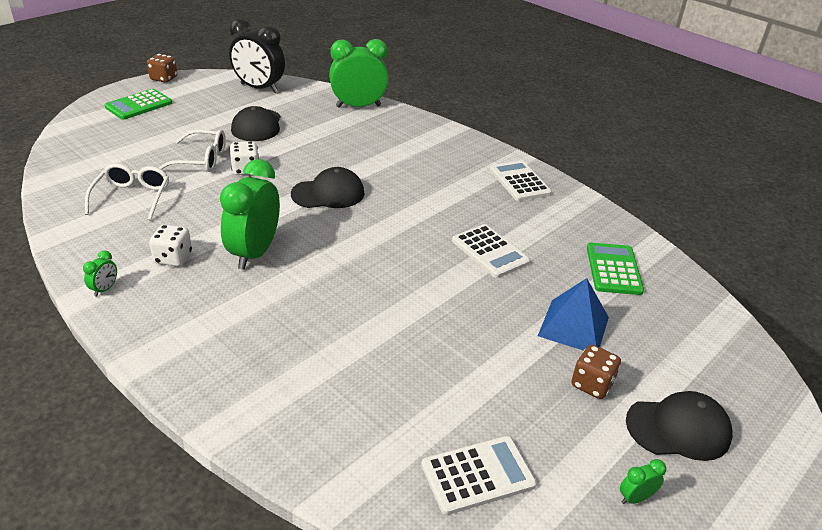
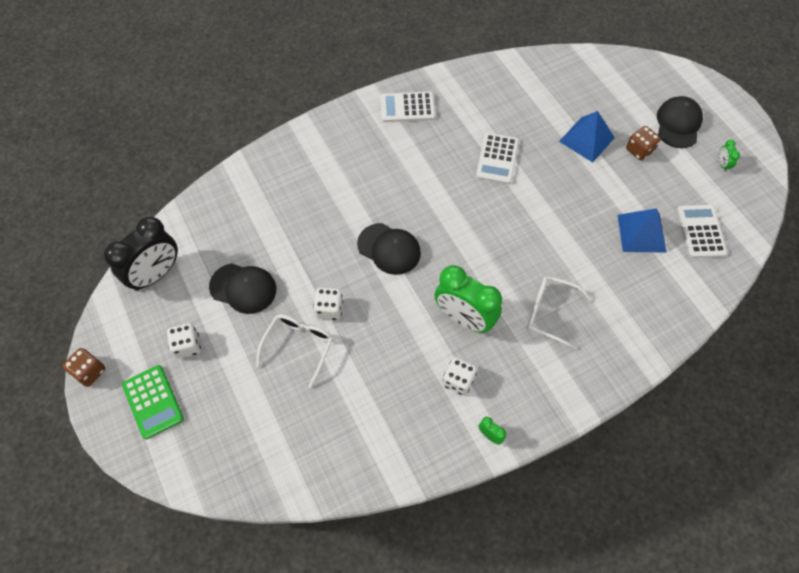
camera: 70 degrees left, 25 degrees up
white glasses [85,163,169,221] -> white glasses moved to [527,276,592,350]
black cap [291,167,365,208] -> black cap turned 120 degrees clockwise [357,223,421,275]
green clock [329,39,389,108] -> none
white calculator [452,224,530,278] -> white calculator turned 120 degrees clockwise [476,133,519,184]
green calculator [587,243,644,295] -> none
none -> white dice [167,323,201,359]
none -> blue pyramid [618,208,667,253]

